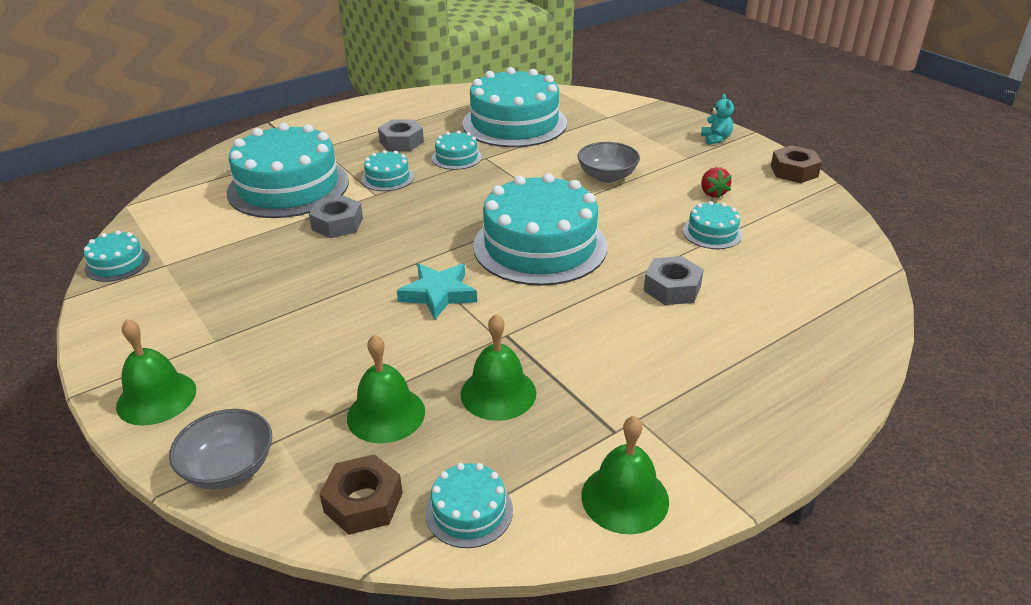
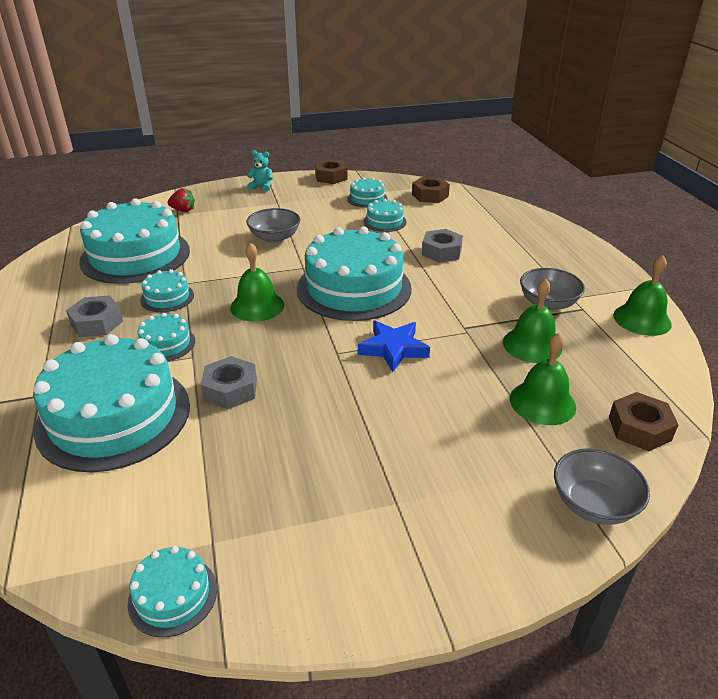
camera: 70 degrees left, 0 degrees up
green bell [116,319,196,426] -> green bell moved to [230,242,284,322]
turquoise star [397,264,477,320] -> blue star [358,321,430,372]
turquoise cake [425,463,513,548] -> turquoise cake moved to [347,177,388,208]
red strawberry [701,167,732,199] -> red strawberry moved to [167,188,195,212]
none -> brown nut [412,177,450,203]
none -> grey bowl [520,268,585,311]

